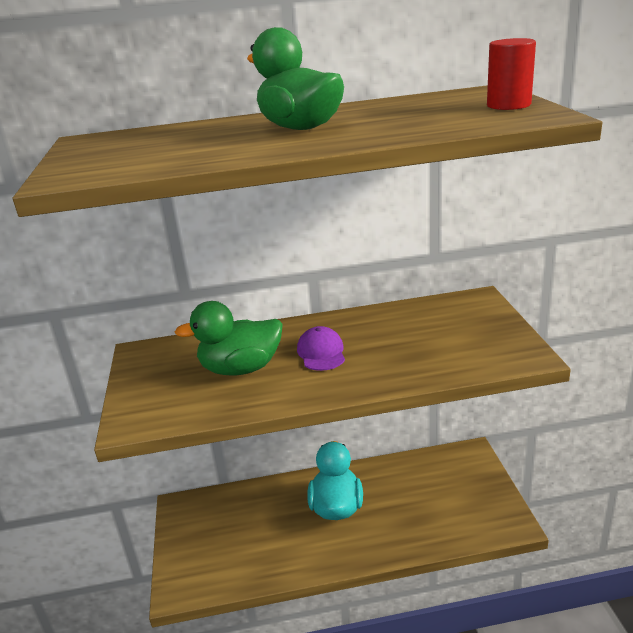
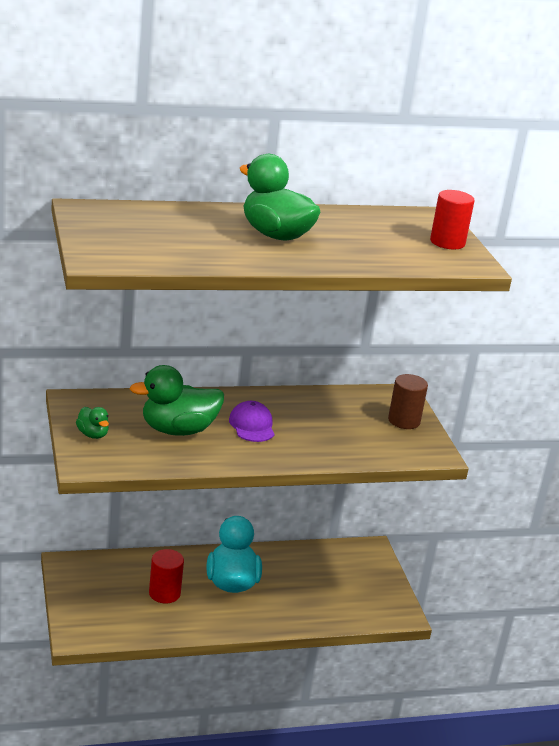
camera: 10 degrees left, 0 degrees up
none -> green duck [76,407,109,439]
none -> red cylinder [149,549,184,604]
none -> brown cylinder [388,374,428,429]

